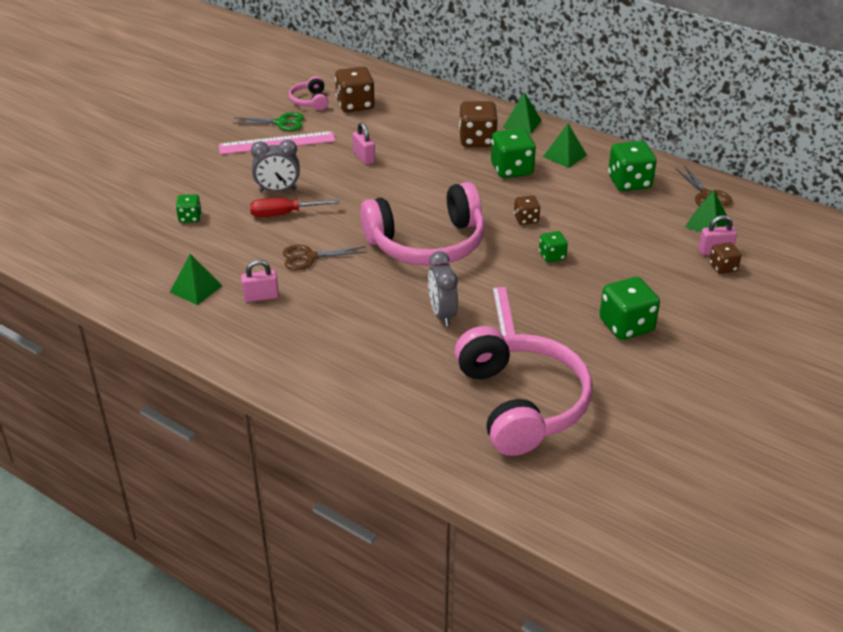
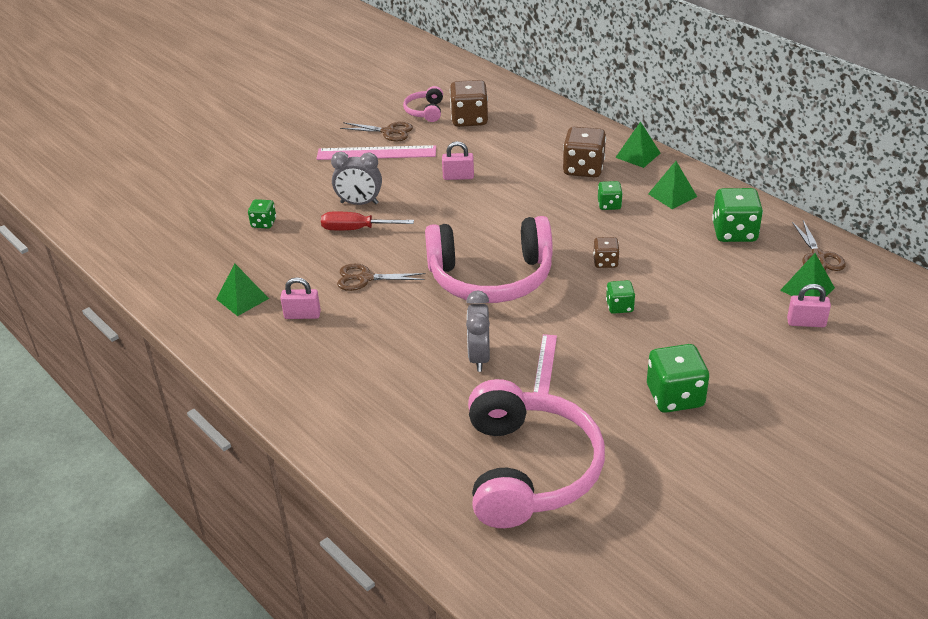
camera: 15 degrees right, 0 degrees up
green scissors [233,112,304,131] -> brown scissors [340,122,413,141]
pink padlock [353,123,375,165] -> pink padlock turned 75 degrees counterclockwise [442,141,474,180]
green dice [491,128,536,178] -> green dice [598,181,623,210], size x0.56
brown dice [709,242,742,274] -> none

